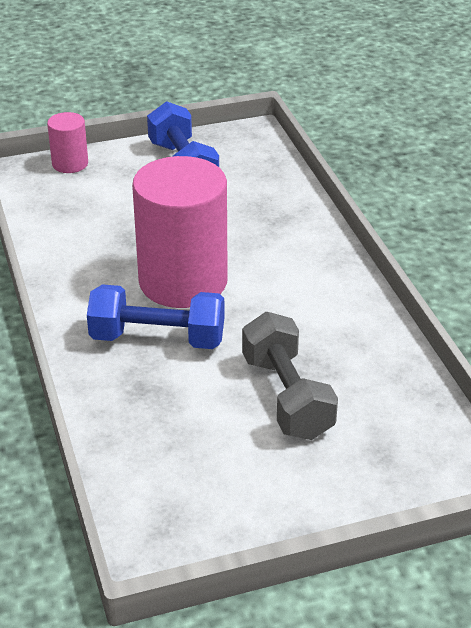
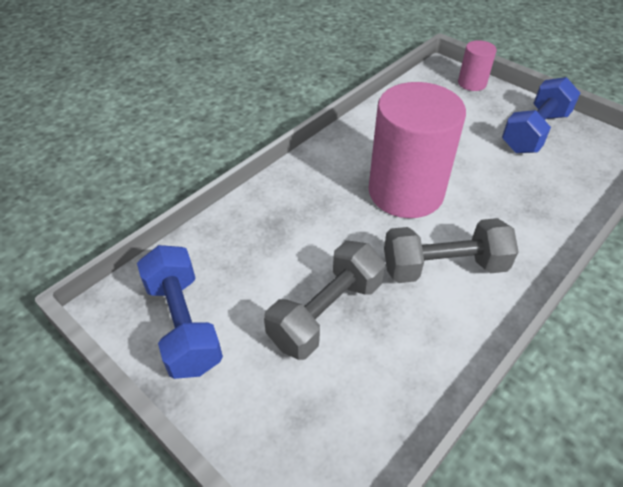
camera: 60 degrees right, 10 degrees up
blue dumbbell [87,284,225,349] -> blue dumbbell moved to [137,245,223,379]
none -> grey dumbbell [384,218,519,283]

